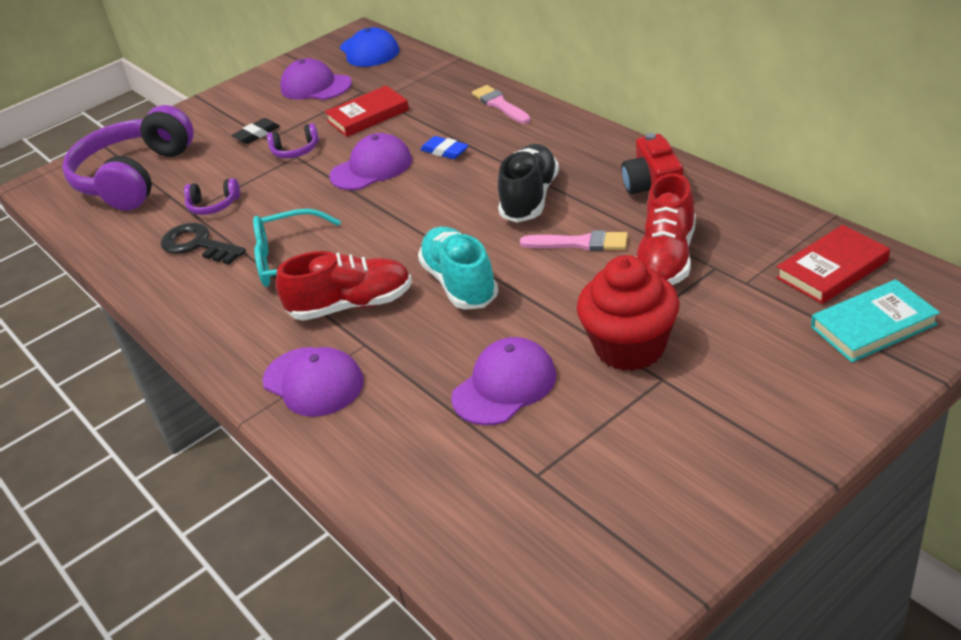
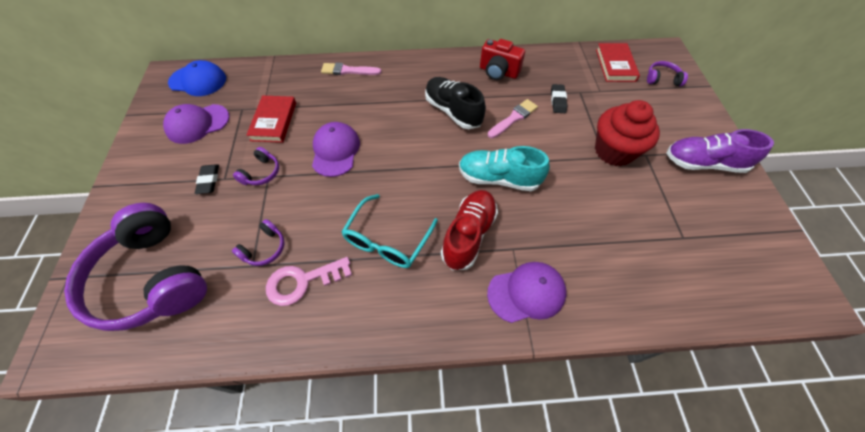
camera: 60 degrees left, 20 degrees up
black key [161,223,246,265] -> pink key [266,257,352,306]
blue eraser [420,136,469,159] -> none
purple cap [451,337,556,425] -> none
red shoe [636,173,696,285] -> black eraser [551,84,567,113]
turquoise book [811,279,940,362] -> purple headphones [647,61,688,86]
none -> purple shoe [666,129,774,173]

